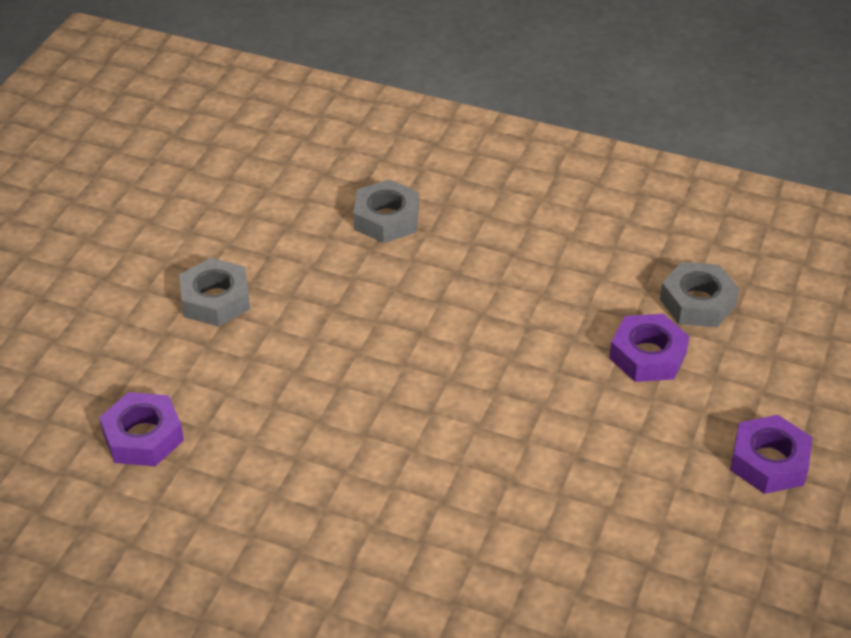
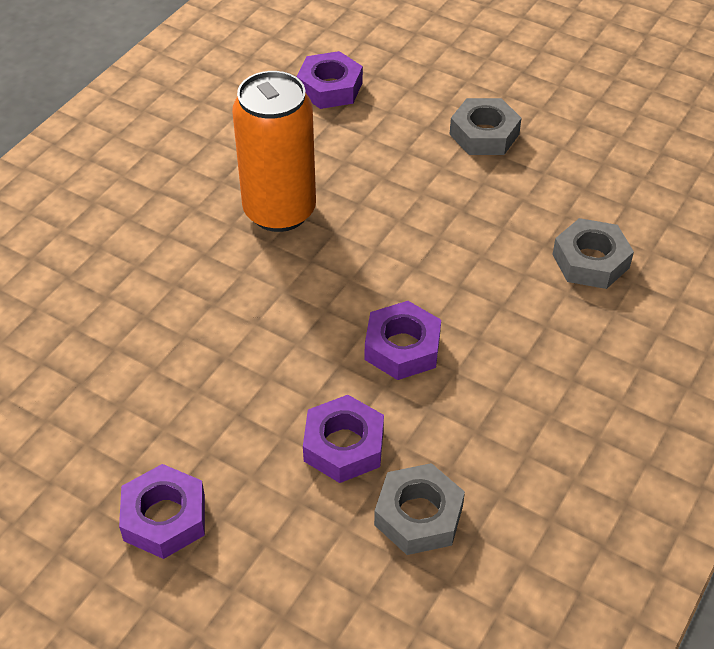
camera: 100 degrees right, 5 degrees up
none -> orange can [232,71,316,232]
none -> purple nut [365,301,441,380]

